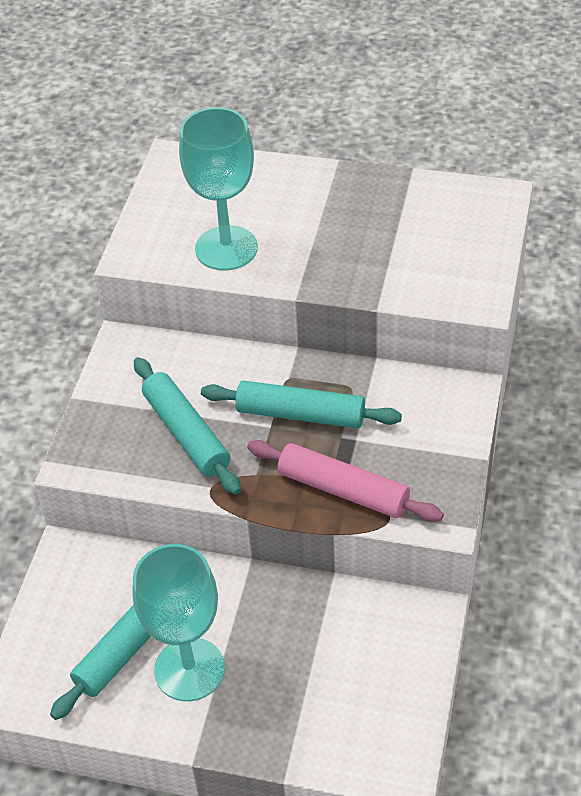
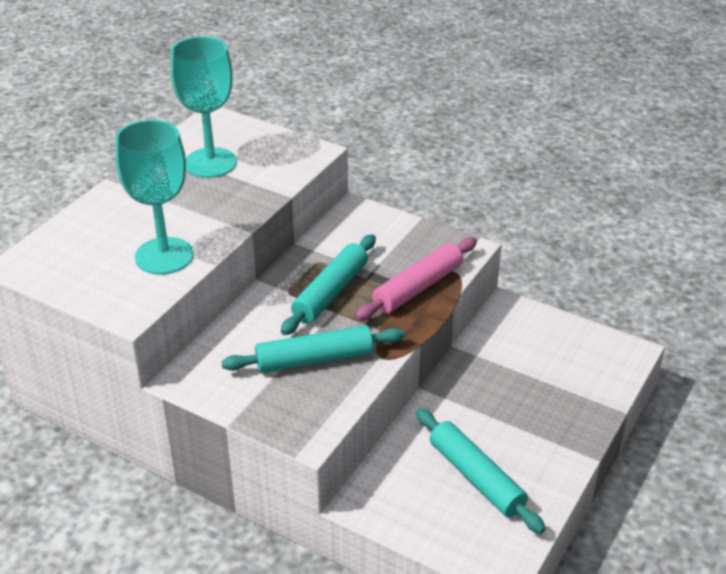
camera: 75 degrees left, 10 degrees down
turquoise goblet [132,544,225,701] -> turquoise goblet moved to [171,36,237,178]

